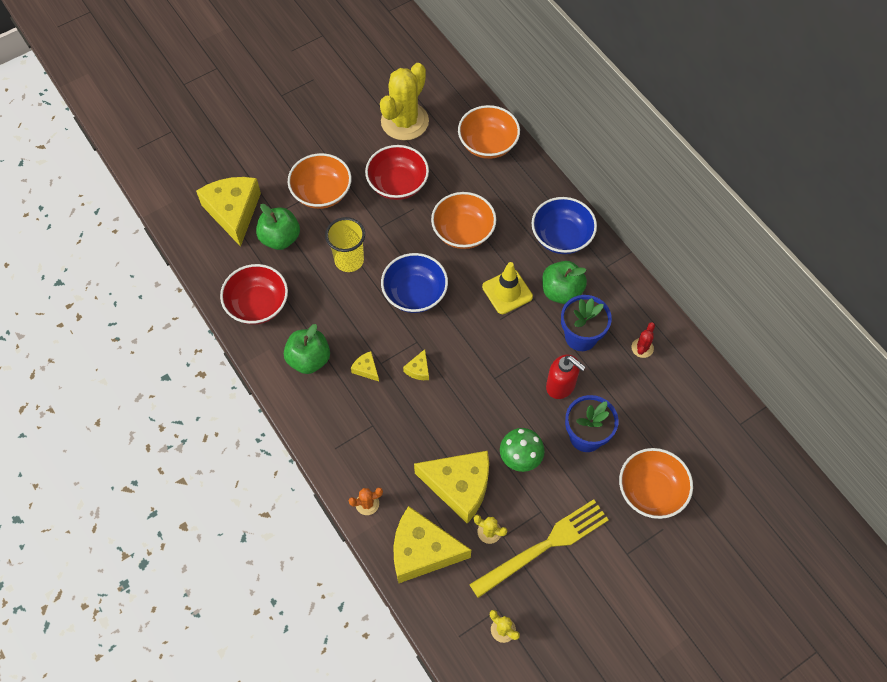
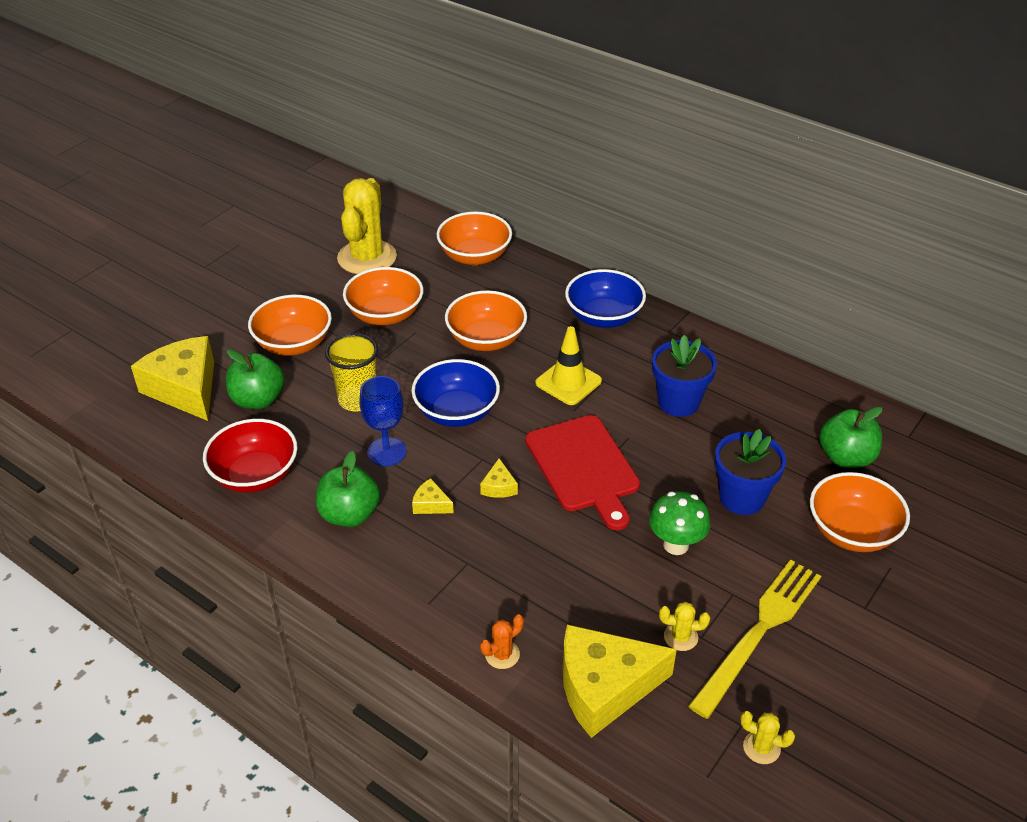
camera: 20 degrees left, 20 degrees down
red bowl [365,145,429,200] -> orange bowl [343,267,423,325]
yellow cheese [414,451,489,524] -> none
green apple [542,261,587,304] -> green apple moved to [819,407,882,468]
red soap dispenser [546,354,586,399] -> none
red cactus [631,322,655,358] -> none
none -> blue goblet [359,376,406,466]
none -> red cutting board [525,415,640,530]

